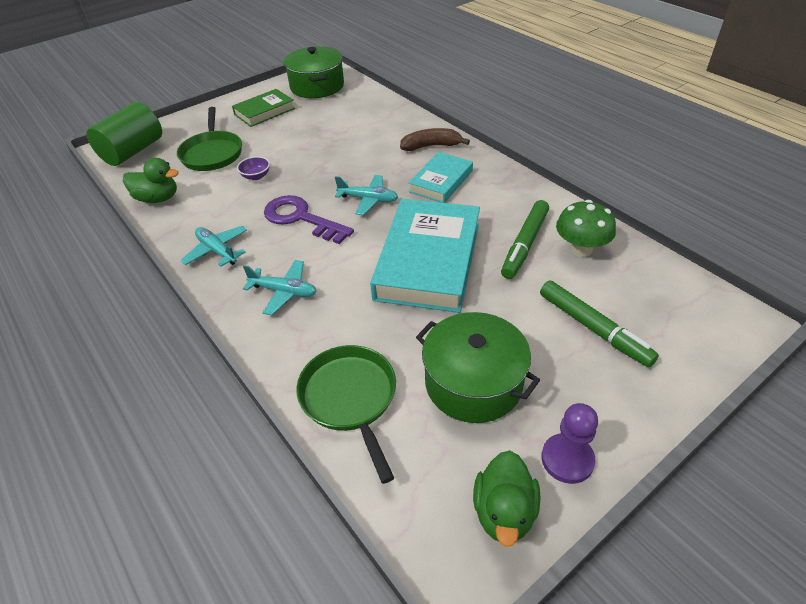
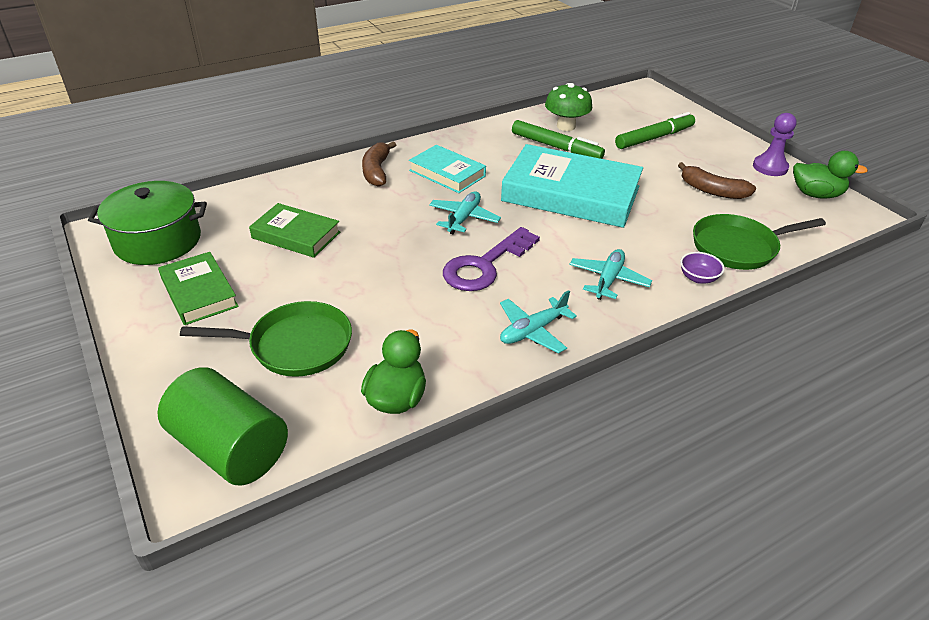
camera: 85 degrees left, 5 degrees down
purple bowl [237,156,270,180] -> purple bowl moved to [680,252,725,284]
green pot [416,312,540,423] -> brown banana [678,162,756,199]
none -> green book [249,203,340,258]

